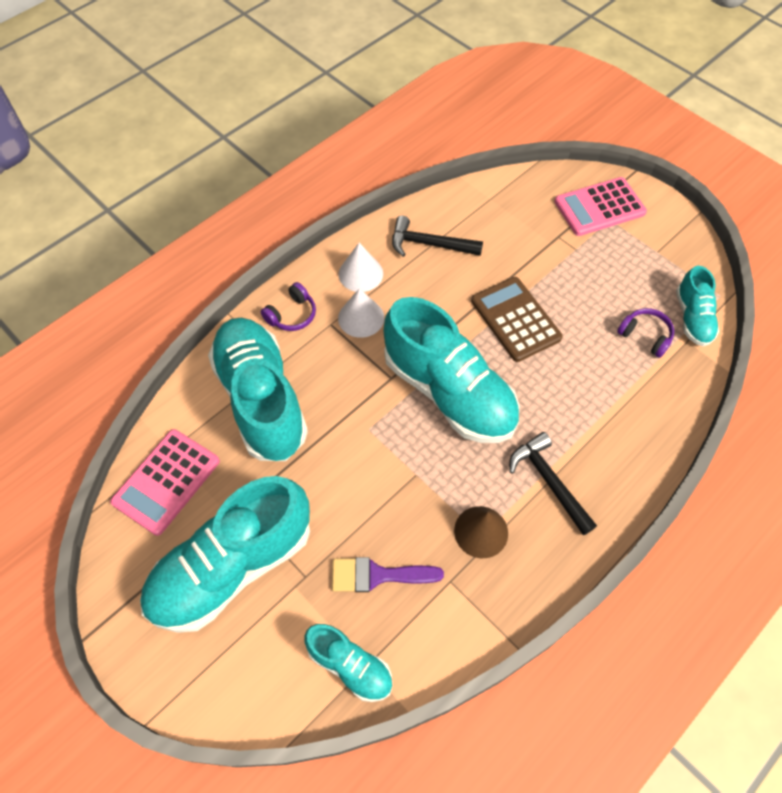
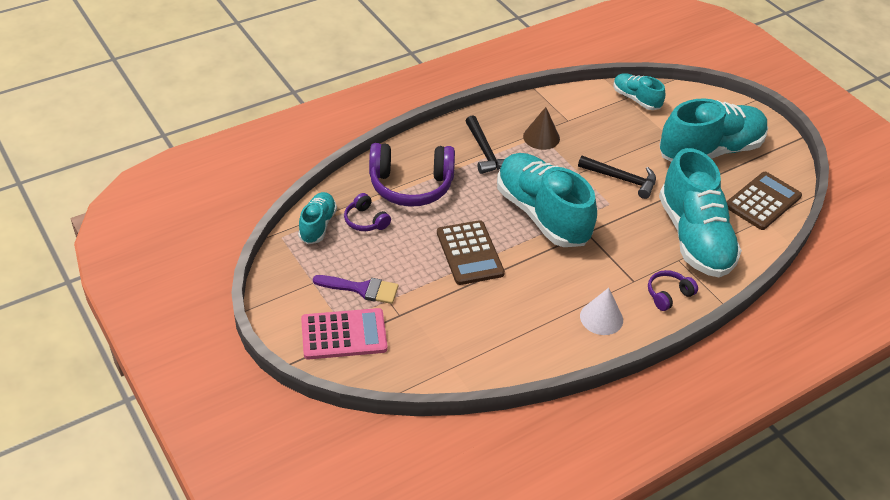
camera: 170 degrees left, 15 degrees down
pink calculator [110,429,220,536] -> brown calculator [726,172,802,230]
purple brush [332,557,444,592] -> purple brush moved to [313,275,398,304]
white cone [338,288,384,338] -> none
black hammer [392,216,483,257] -> black hammer moved to [578,156,656,199]
none -> purple headphones [369,143,455,207]

